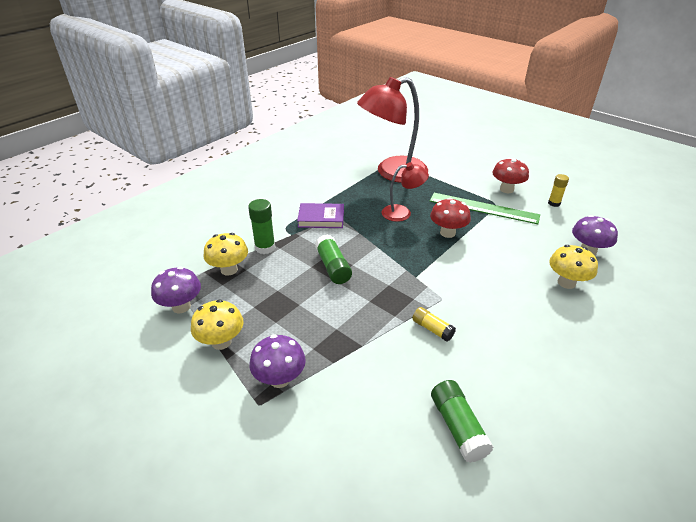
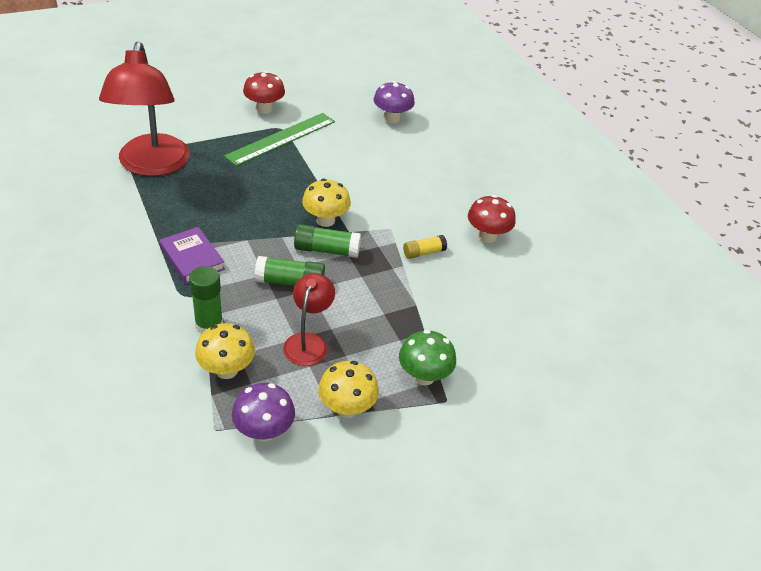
camera: 70 degrees left, 5 degrees up
purple mushroom [249,334,306,388] -> green mushroom [399,330,456,385]
purple book [297,203,344,228] -> purple book turned 60 degrees counterclockwise [159,227,225,284]
red lamp [382,162,429,222] -> red lamp moved to [283,273,335,366]
red mushroom [430,198,471,238] -> red mushroom moved to [468,195,516,243]
green glue stick [431,380,494,463] -> green glue stick moved to [294,224,361,258]
yellow glue stick [548,174,569,207] -> none
yellow mushroom [549,245,598,289] -> yellow mushroom moved to [302,179,351,227]

